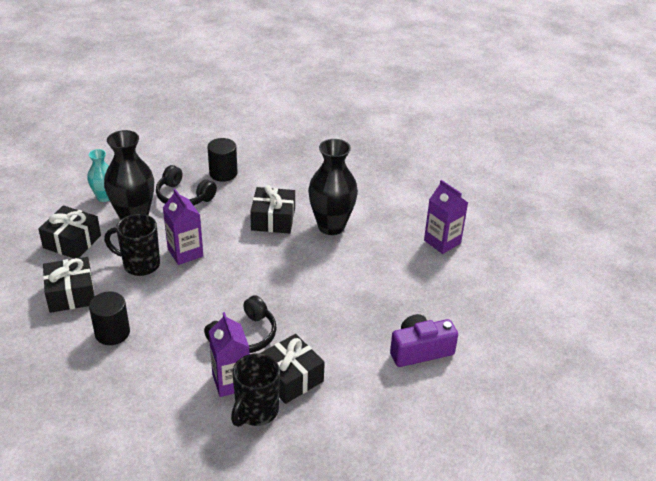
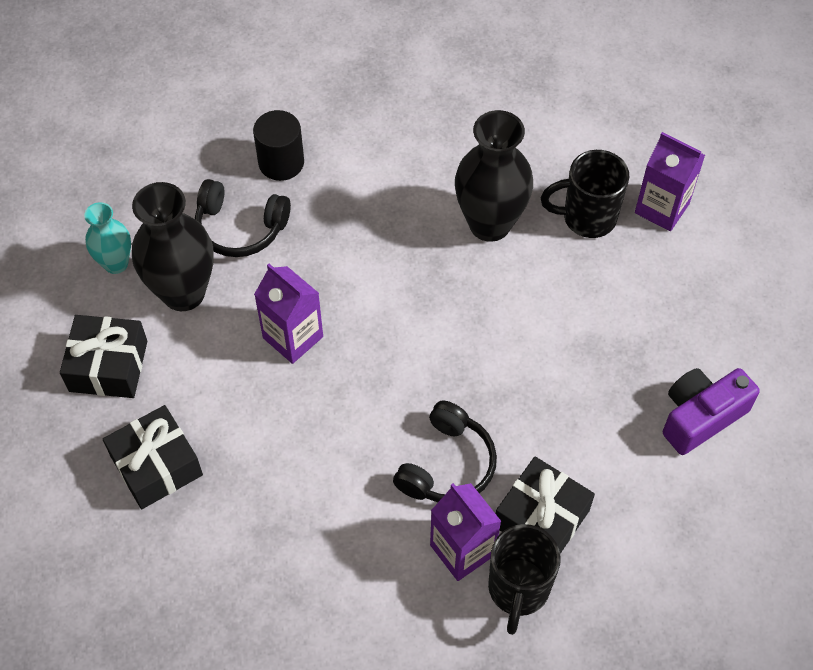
camera: 15 degrees left, 20 degrees up
black cylinder [89,291,130,345] -> none
black mug [104,214,160,276] -> black mug moved to [540,150,629,238]
black gift [250,185,295,234] -> none

